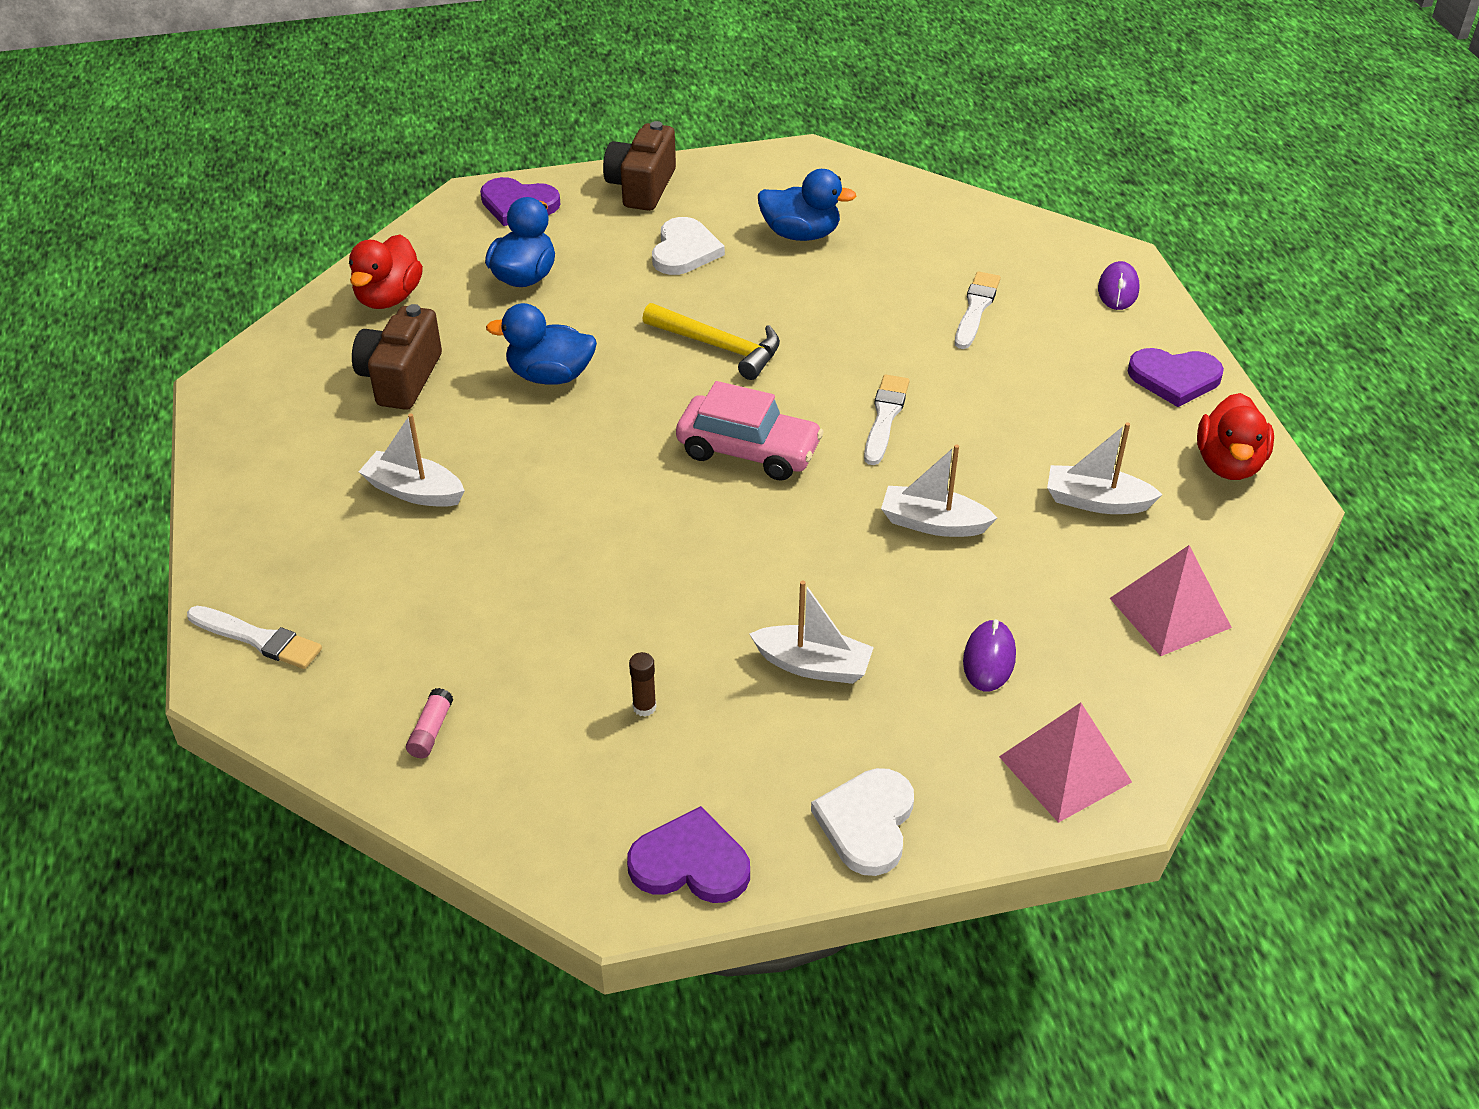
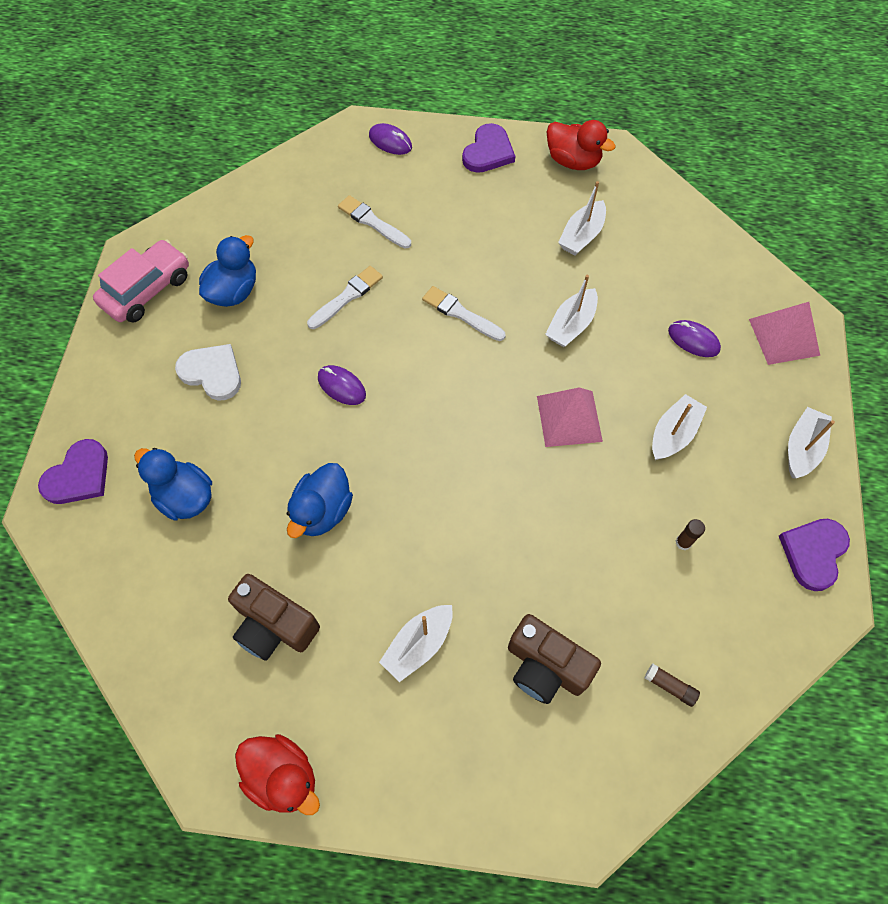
camera: 70 degrees left, 20 degrees up
white brush [187,606,322,669] -> white brush moved to [307,266,383,329]
red duck [349,235,423,309] -> red duck moved to [235,734,320,815]
pink glue stick [406,688,453,758] -> brown glue stick [645,664,700,707]
brown camera [603,121,676,211] -> brown camera moved to [508,614,601,704]
yellow hammer [642,303,780,380] -> purple mouse [318,365,366,405]
pink car [676,381,824,481] -> pink car moved to [93,239,189,323]
white heart [811,768,914,876] -> white boat [788,407,835,478]
pink pyramid [1110,545,1232,656] -> pink pyramid moved to [537,388,603,447]

